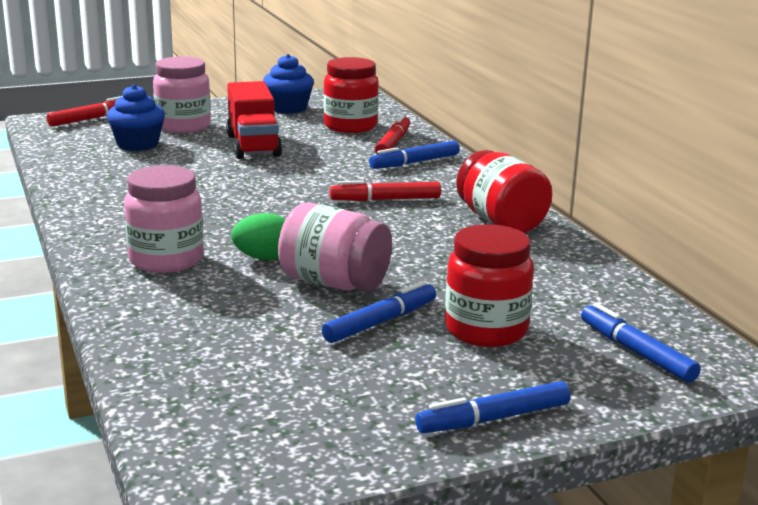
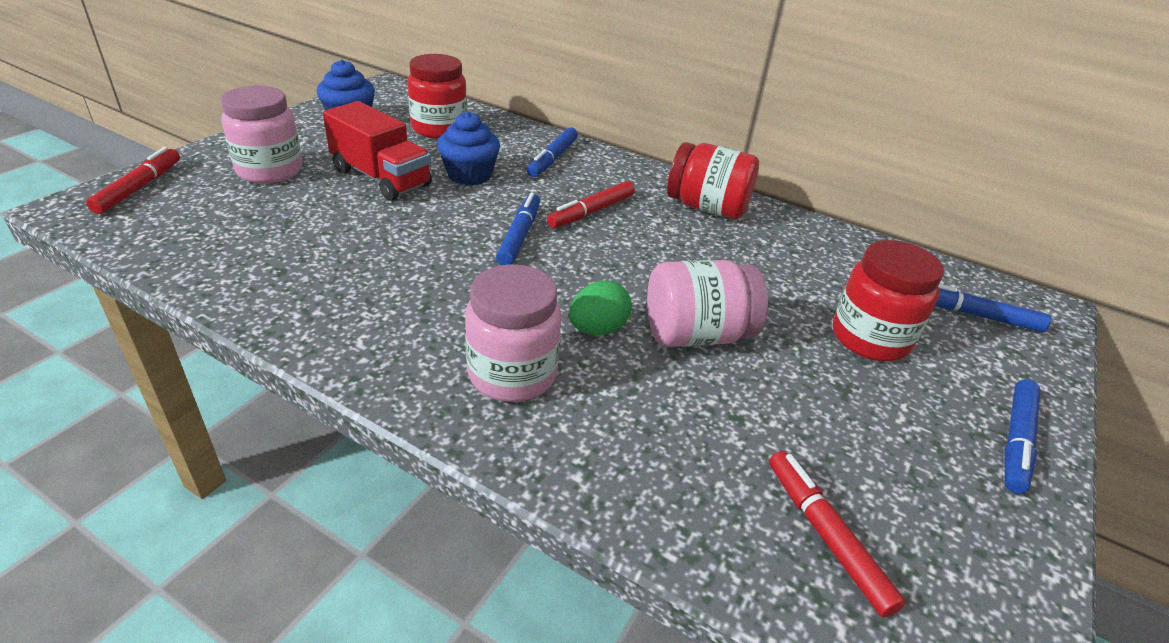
camera: 40 degrees left, 15 degrees up
blue cupcake [107,84,165,151] -> blue cupcake moved to [437,111,500,186]
blue marker [322,281,436,343] -> blue marker moved to [496,192,540,265]
red marker [375,114,410,155] -> red marker moved to [769,451,906,618]

